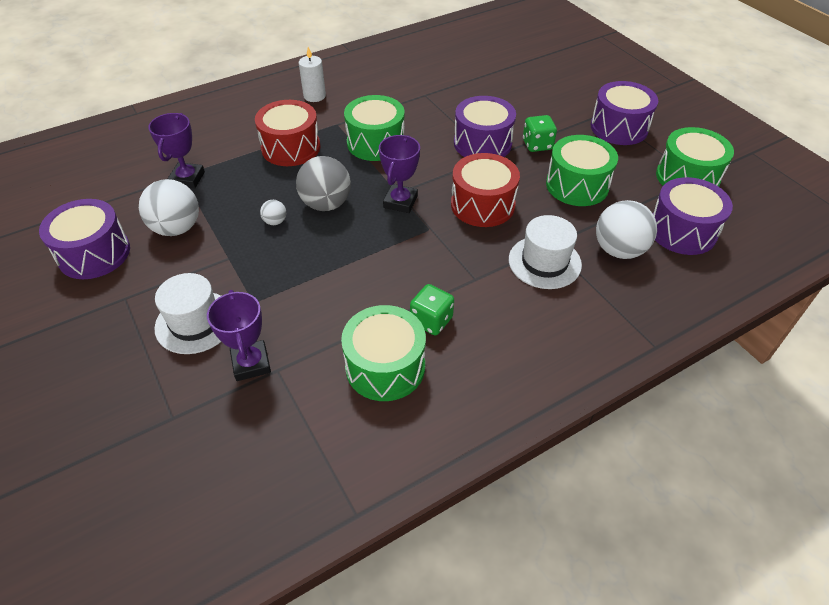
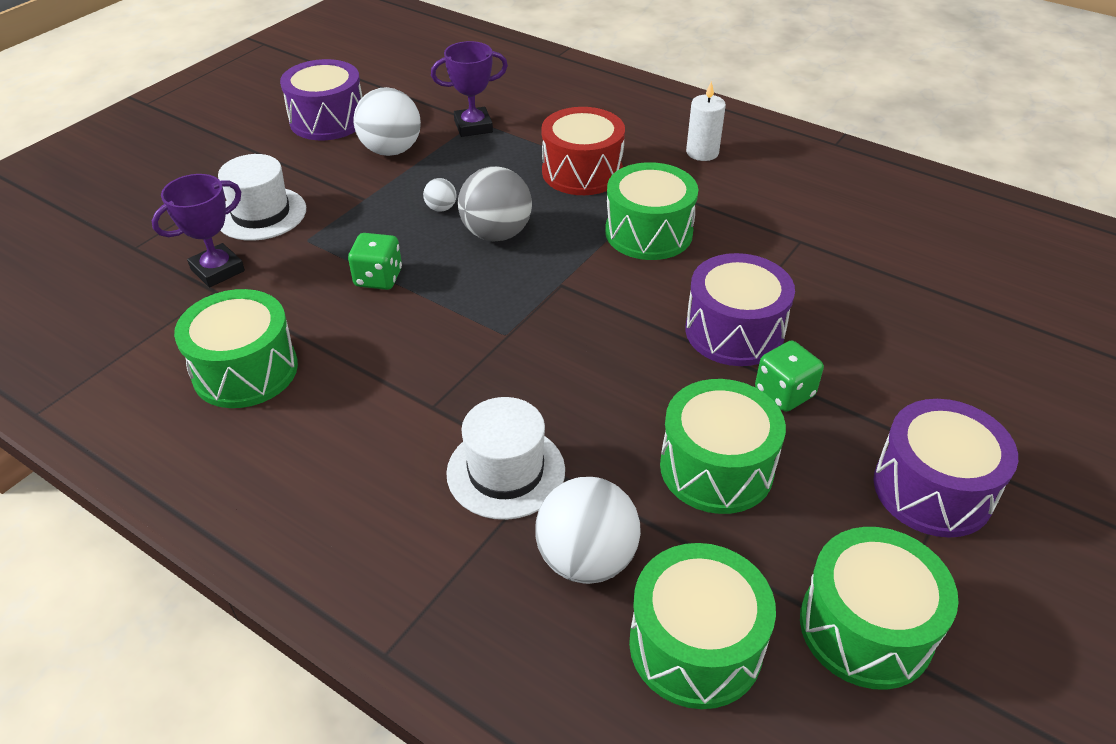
camera: 65 degrees right, 5 degrees down
purple trophy [379,135,420,213] -> none
green dice [410,284,454,335] -> green dice moved to [348,233,402,290]
red drum [451,153,520,227] -> none
purple drum [653,177,733,255] -> green drum [629,543,776,709]

